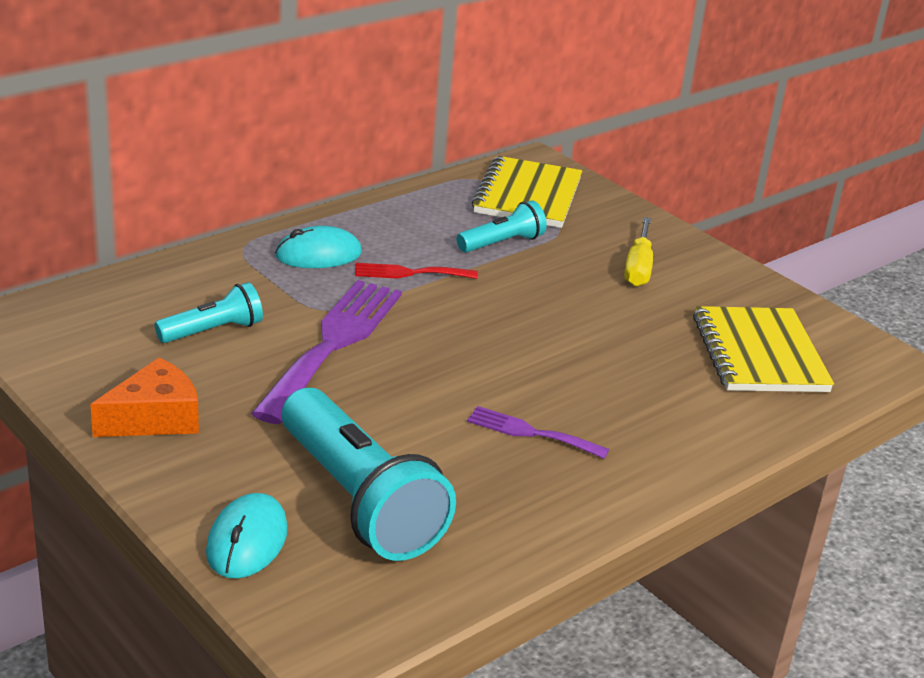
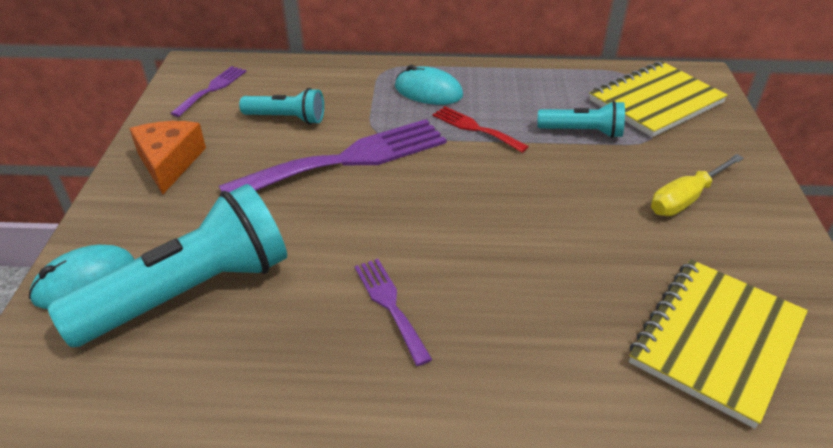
camera: 45 degrees right, 10 degrees up
orange cheese [90,357,199,437] -> orange cheese turned 105 degrees counterclockwise [130,121,206,195]
turquoise flashlight [282,388,456,561] -> turquoise flashlight turned 135 degrees counterclockwise [47,184,287,347]
none -> purple fork [170,66,247,117]

